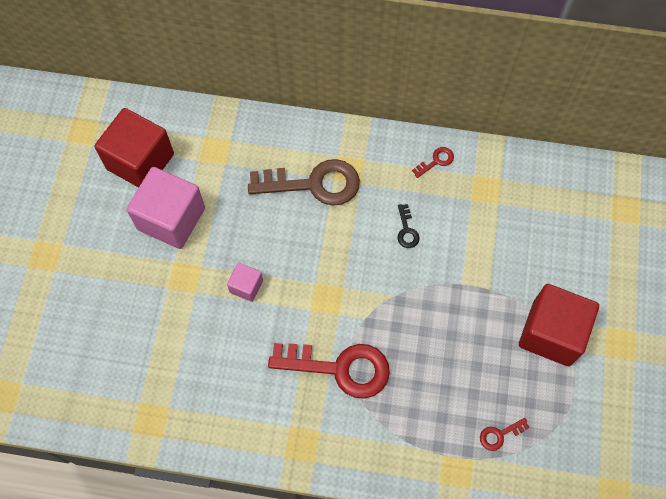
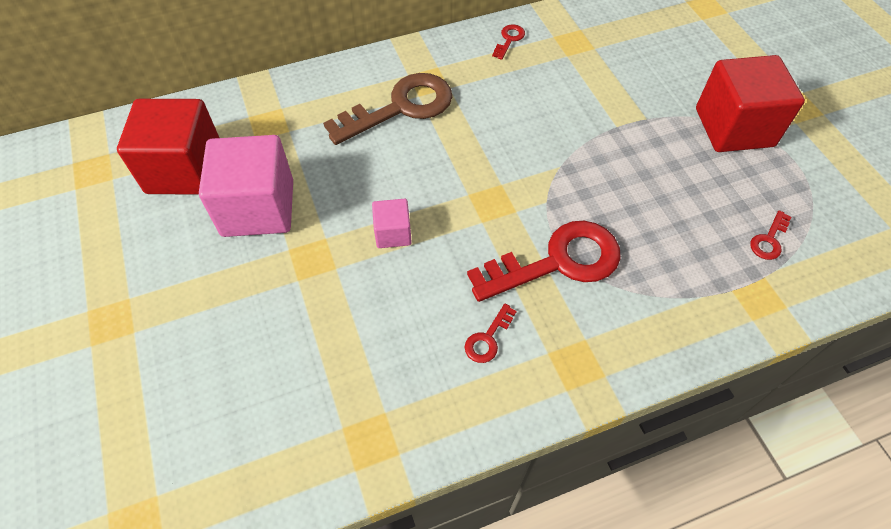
camera: 30 degrees left, 10 degrees down
black key [398,204,420,248] -> none
none -> red key [465,304,517,363]

